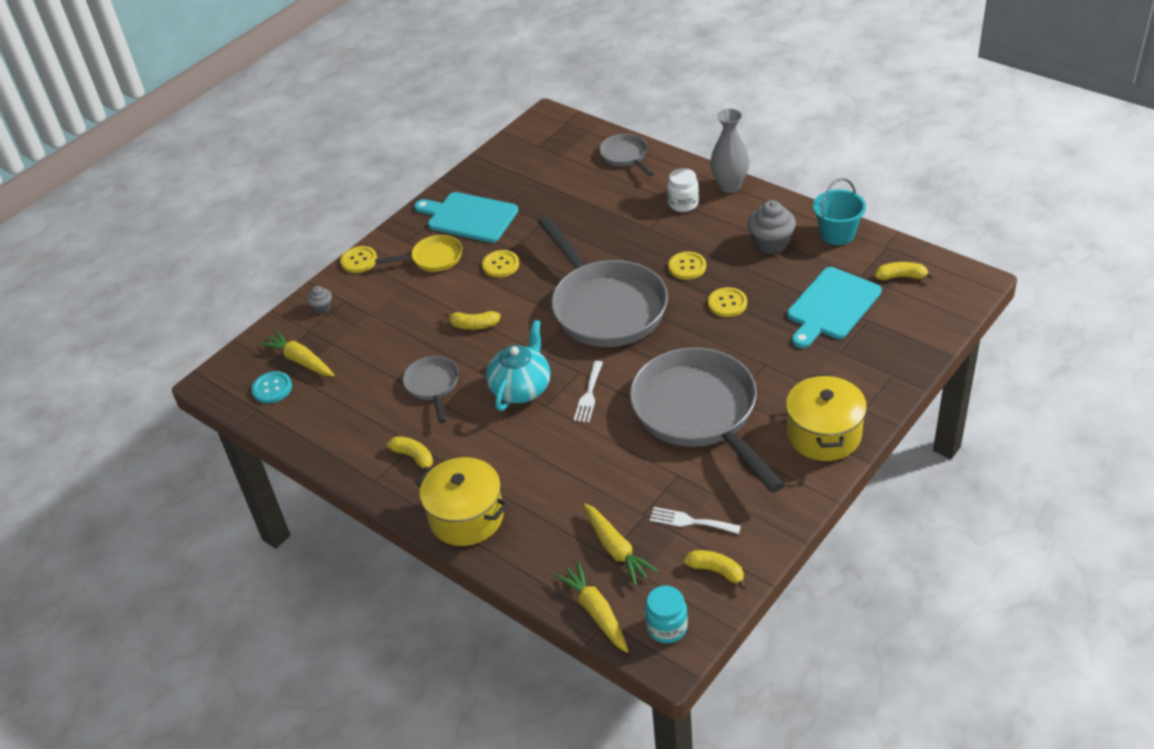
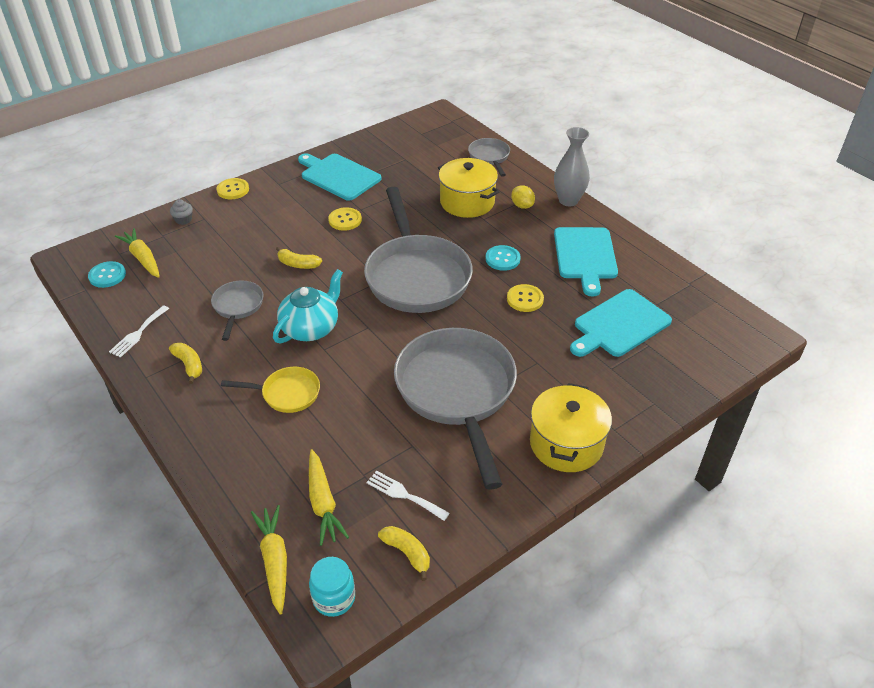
camera: 10 degrees right, 0 degrees up
yellow pan [375,235,462,272] -> yellow pan moved to [221,367,320,413]
yellow pot [415,457,508,546] -> yellow pot moved to [438,158,499,218]
white fork [574,361,603,423] -> white fork moved to [109,305,169,358]
white jar [667,168,699,212] -> yellow lemon [511,185,535,209]
yellow button [668,252,706,280] -> turquoise button [485,245,521,271]
grey cupcake [747,200,796,254] -> turquoise cutting board [554,227,618,297]
turquoise bucket [813,178,866,245] -> none
yellow banana [875,262,934,280] -> none

